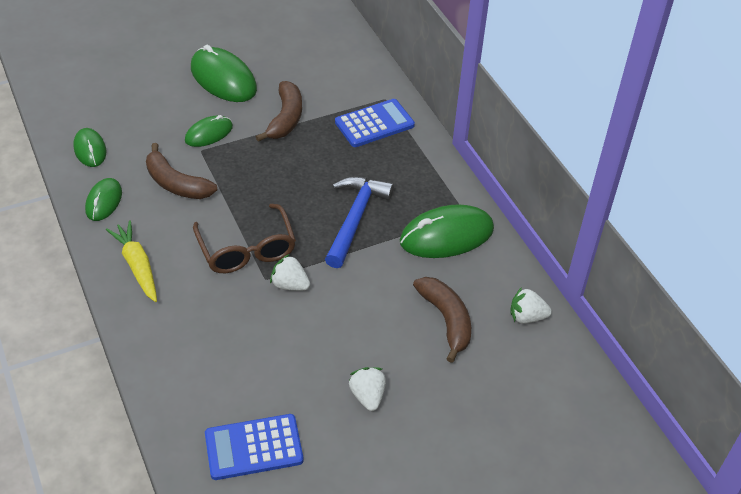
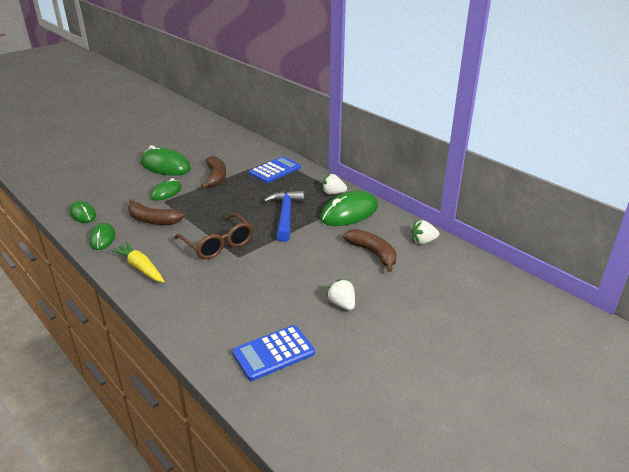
camera: 15 degrees left, 15 degrees down
white strawberry [270,254,310,291] -> white strawberry moved to [323,174,347,195]

